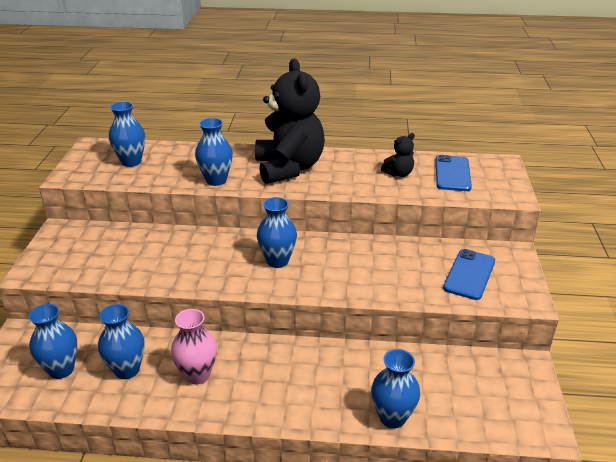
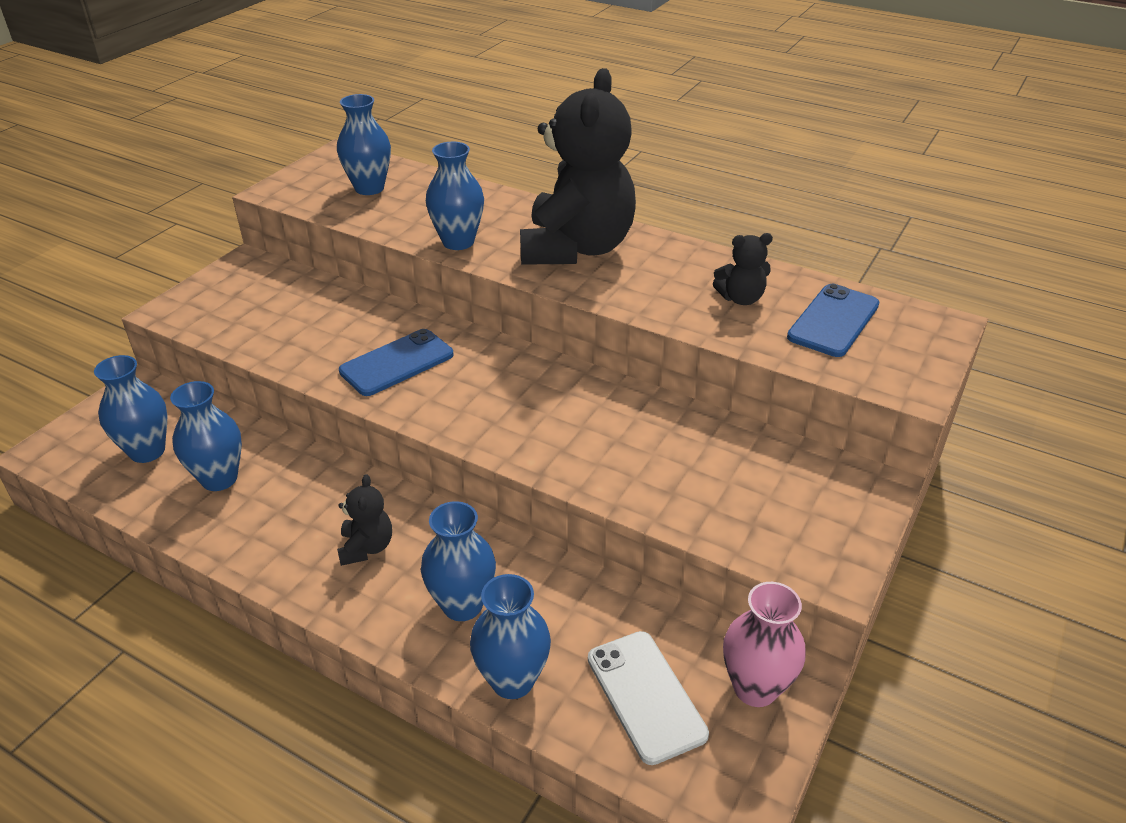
camera: 25 degrees right, 5 degrees up
pink vase [171,309,217,384] -> pink vase moved to [723,582,805,707]
blue vase [257,197,297,268] -> blue vase moved to [421,501,496,621]
blue phone [443,249,495,300] -> blue phone moved to [339,329,453,396]
none -> black teddy bear [337,474,392,566]
none -> white phone [588,631,709,765]

